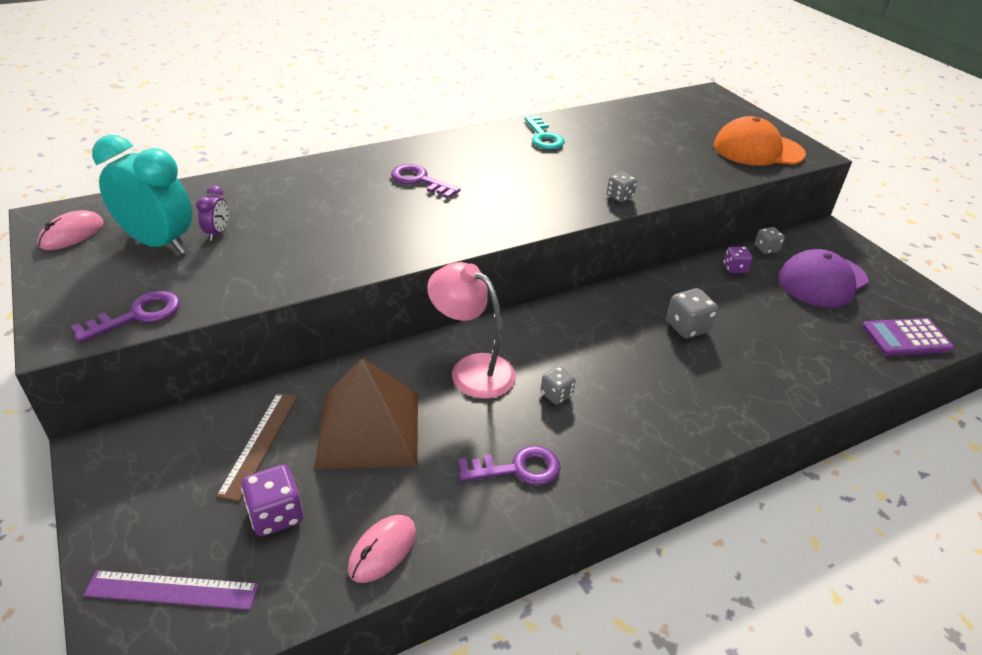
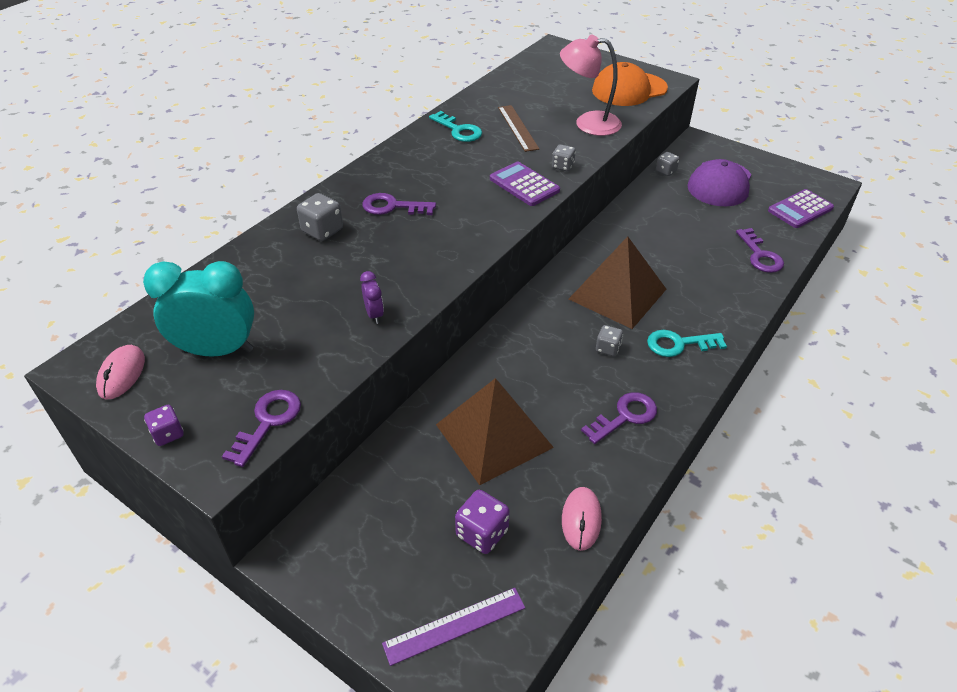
camera: 25 degrees left, 5 degrees up
purple clock [196,186,229,241] -> purple clock moved to [360,271,384,324]
brown ruler [216,392,298,502] -> brown ruler moved to [498,105,539,152]
pink lamp [427,262,516,399] -> pink lamp moved to [560,35,622,136]
grey dice [666,288,718,339] -> grey dice moved to [297,193,343,241]
purple dice [724,247,752,273] -> purple dice moved to [144,405,184,446]
none -> purple calculator [490,162,560,206]
none -> brown pyramid [569,236,666,329]
none -> turquoise key [647,330,727,357]
none -> purple key [736,228,784,273]

